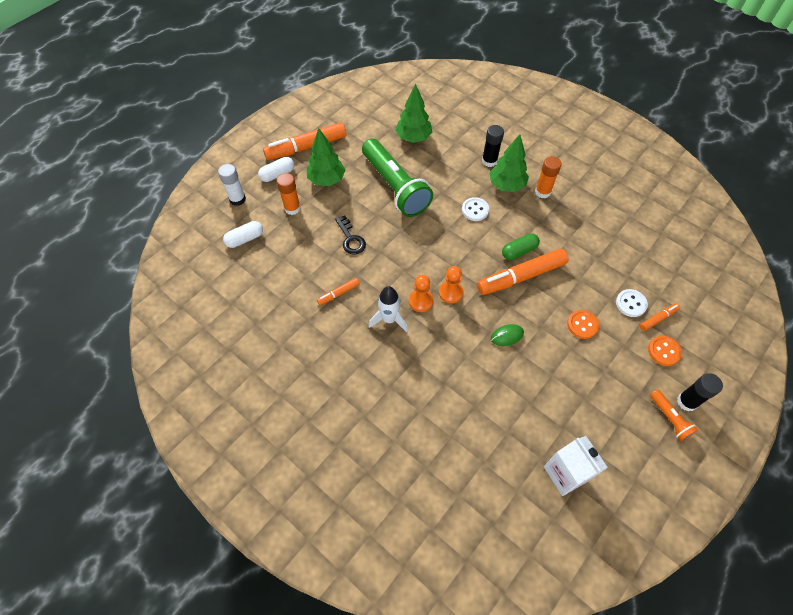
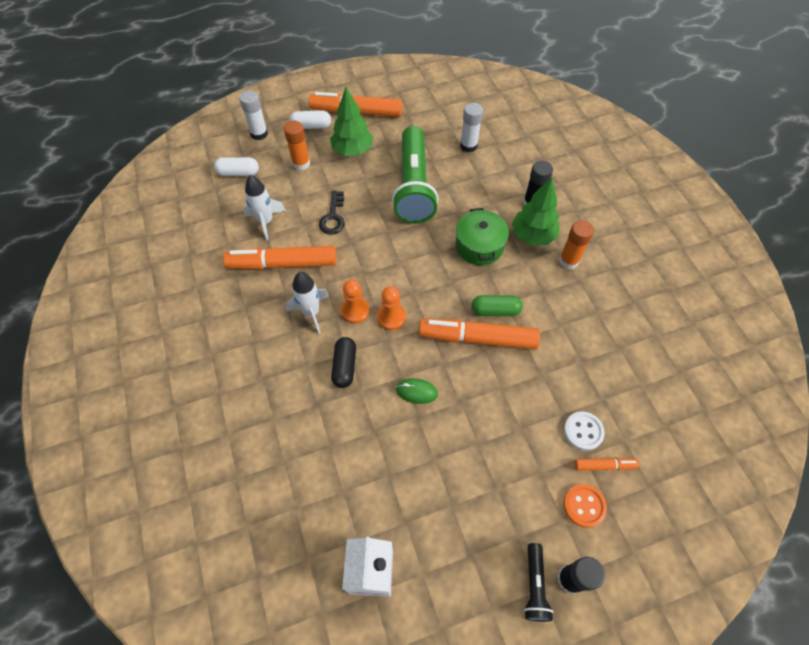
camera: 30 degrees right, 0 degrees up
orange marker [317,278,360,305] -> orange marker [223,246,337,269], size x2.13
green tree [395,84,432,143] -> white glue stick [460,103,483,152]
white button [462,197,489,221] -> green pot [456,208,509,265]
orange button [567,310,599,339] -> none
orange flashlight [650,390,699,442] -> black flashlight [524,543,553,622]
none -> white rocket [243,175,286,240]
none -> black capsule [331,337,356,388]

